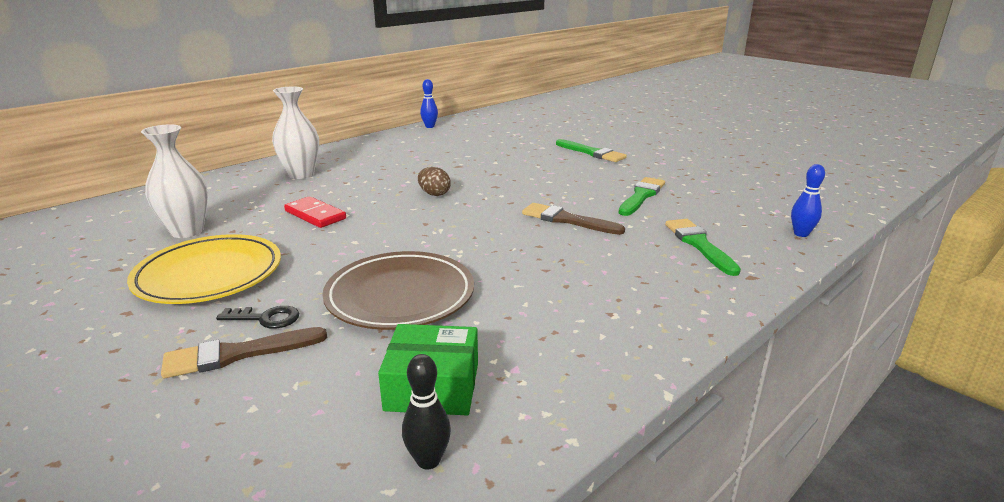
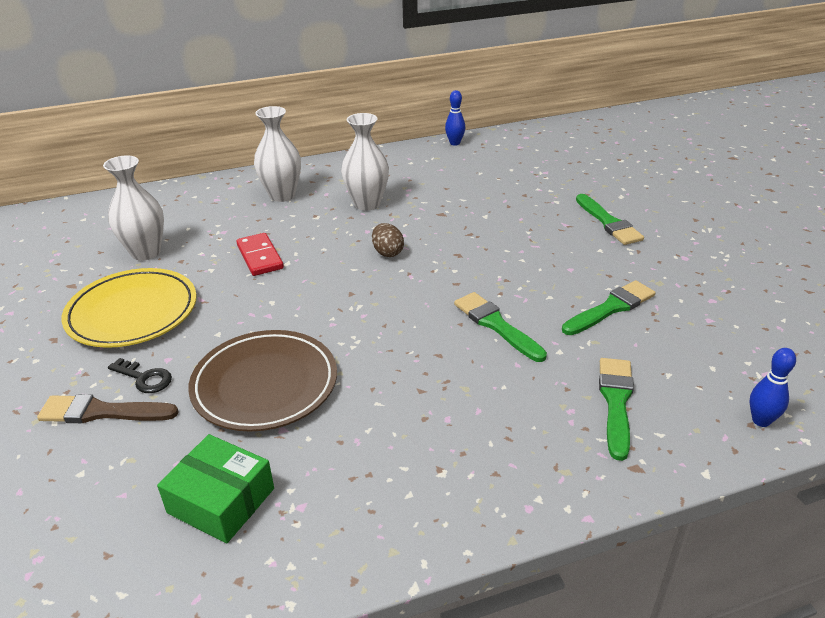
camera: 25 degrees right, 10 degrees up
black bowling pin [402,354,451,470] -> none
brown brush [522,203,625,235] -> green brush [454,292,547,362]
none -> white vase [341,113,389,211]

